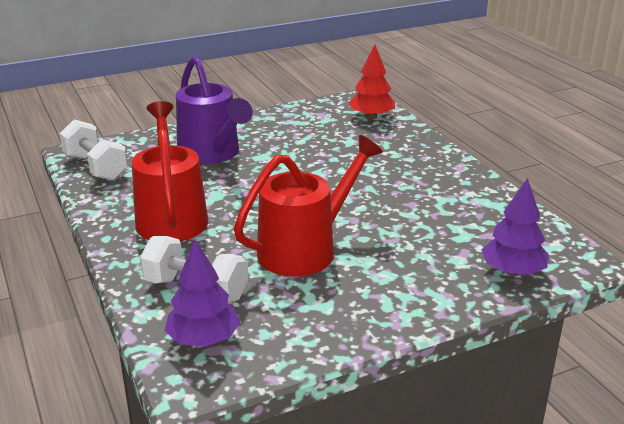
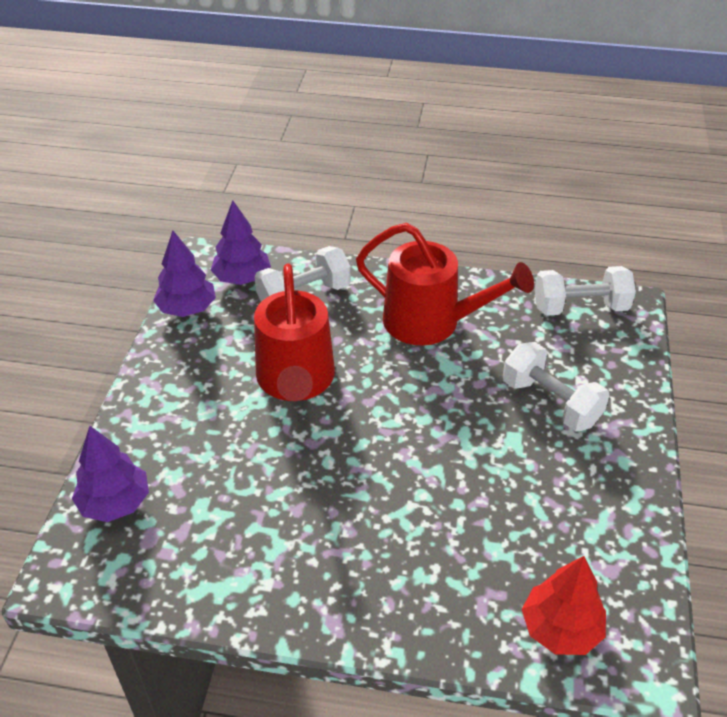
camera: 125 degrees right, 15 degrees up
purple watering can [176,56,253,164] -> white dumbbell [503,342,610,432]
none -> purple tree [153,230,216,317]

